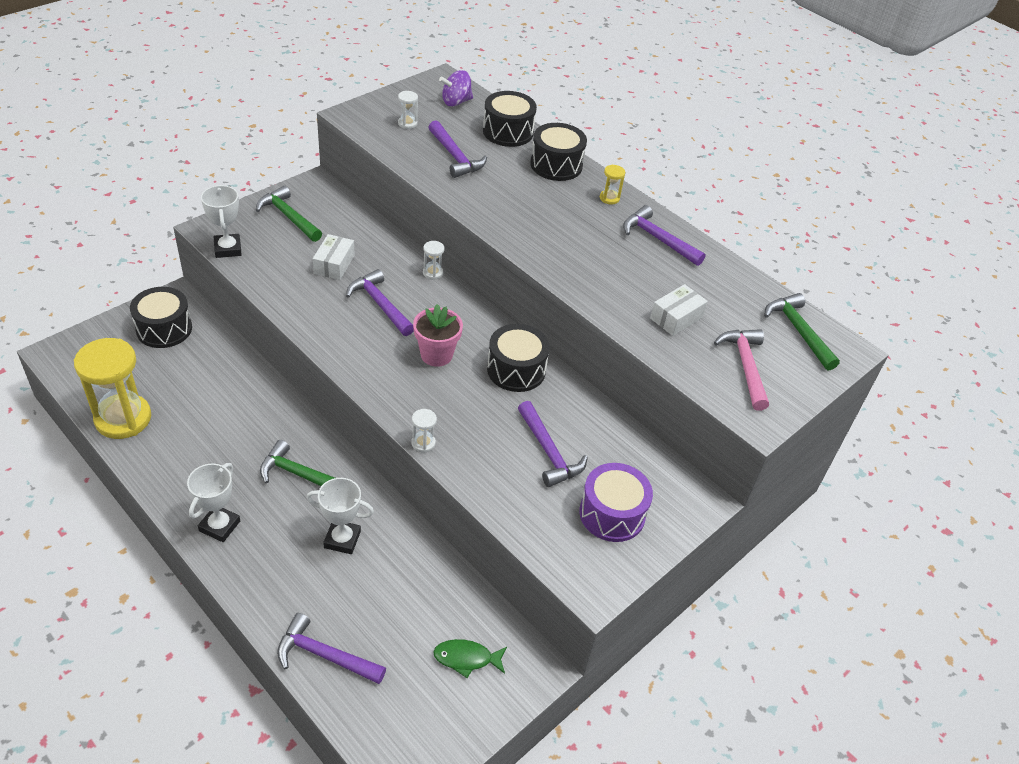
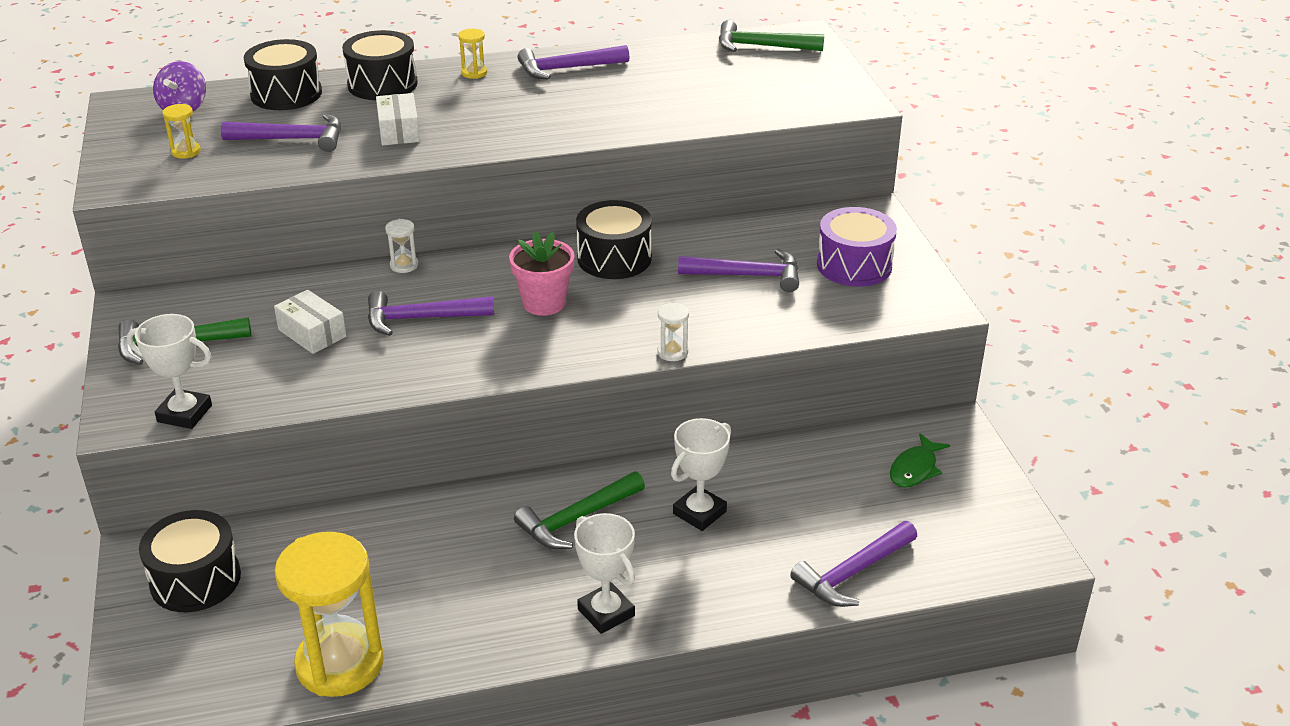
camera: 55 degrees left, 10 degrees down
white hourglass [398,91,418,129] -> yellow hourglass [162,104,201,159]
white box [650,284,708,336] -> white box moved to [376,93,420,145]
pink hammer [714,329,769,411] -> none

